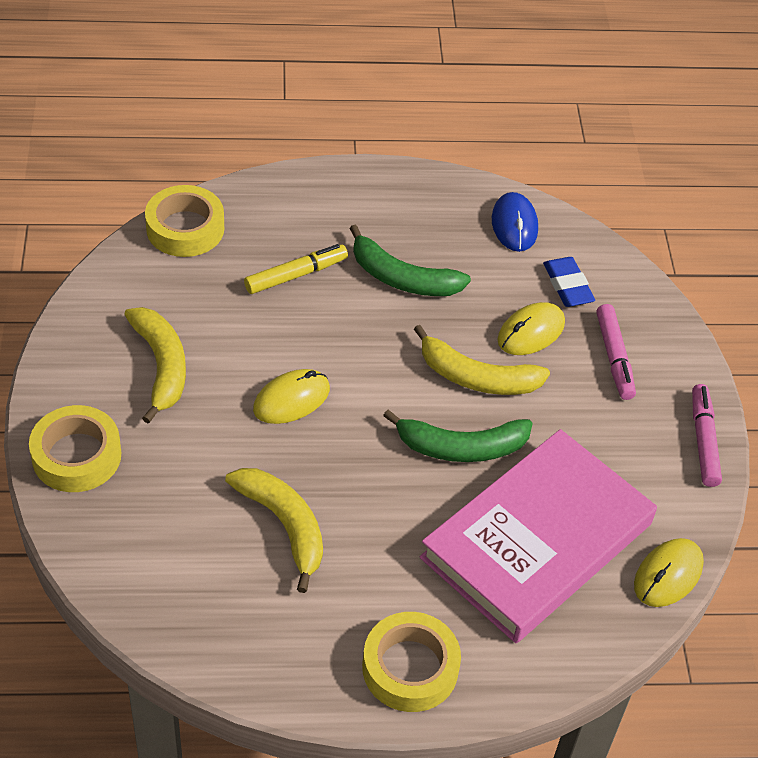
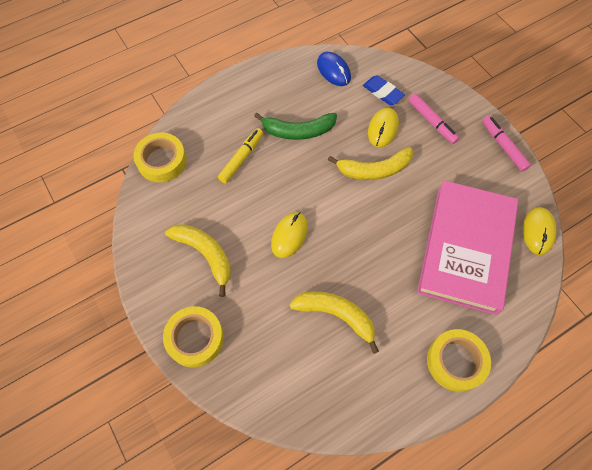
camera: 25 degrees left, 15 degrees up
green banana [383,410,533,462] -> none

